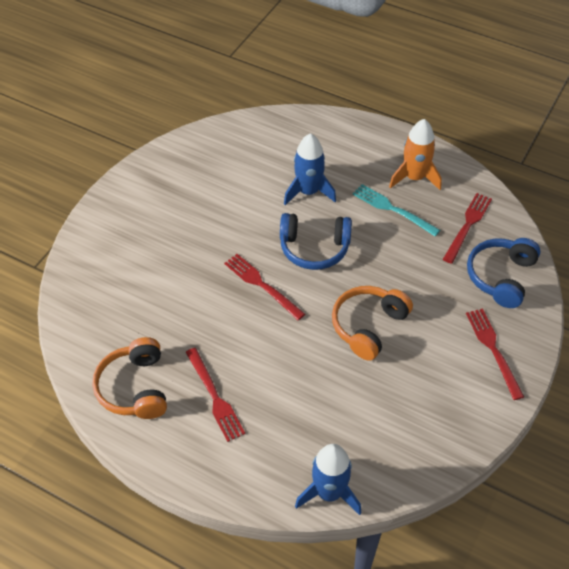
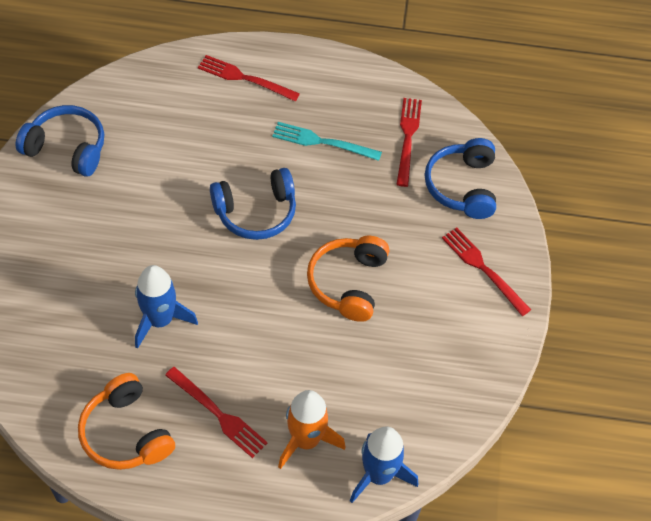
camera: 25 degrees left, 5 degrees up
red fork [224,254,305,320] -> red fork moved to [198,55,300,101]
blue rocket [284,133,336,205] -> blue rocket moved to [135,265,198,349]
orange rocket [389,119,442,190] -> orange rocket moved to [278,390,345,469]
none -> blue headphones [15,105,104,177]

